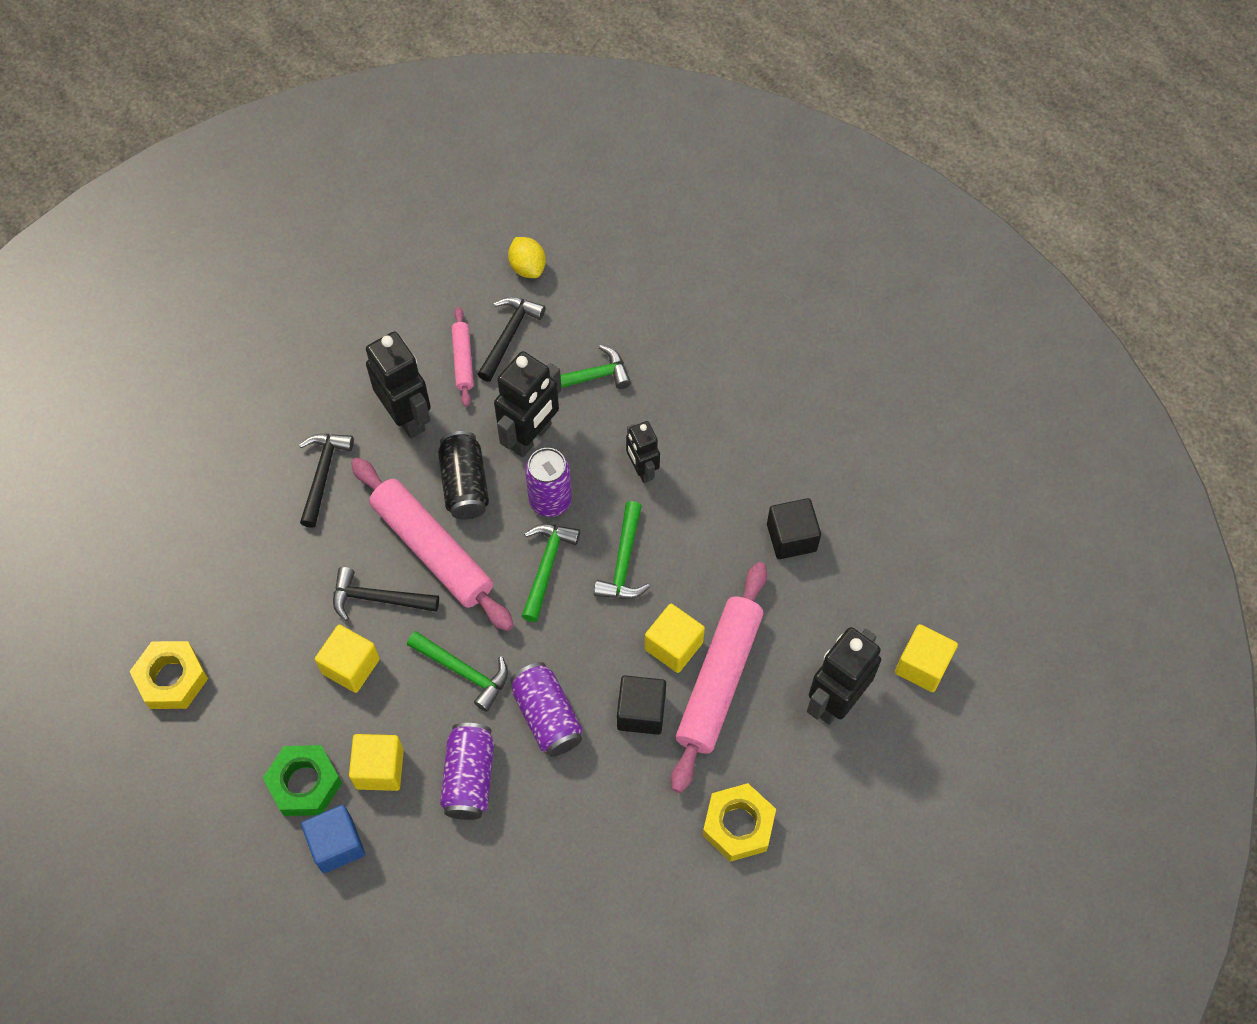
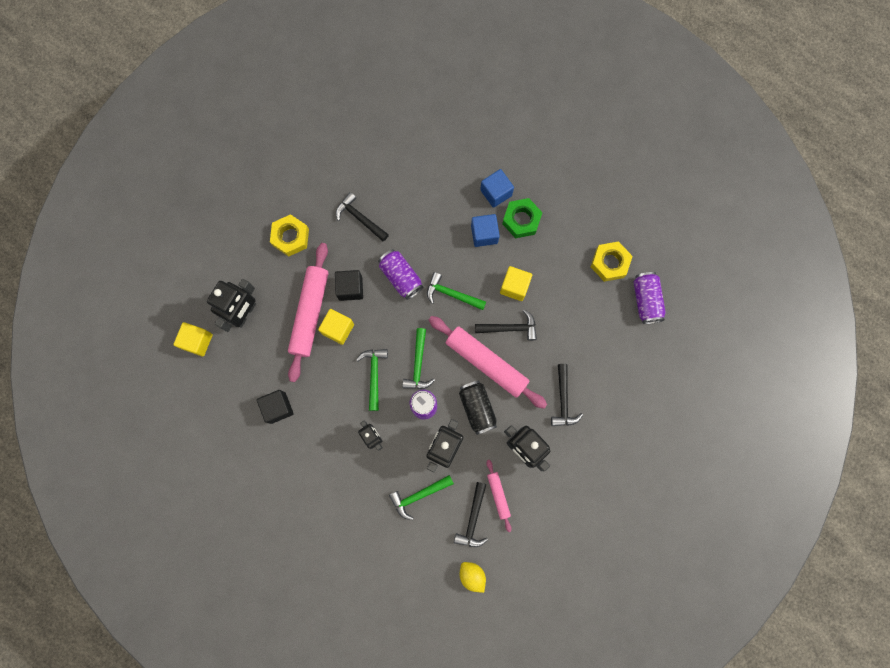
camera: 170 degrees right, 15 degrees up
yellow cube [349,734,404,791] -> blue cube [471,214,500,247]
purple can [440,723,494,820] -> purple can moved to [633,272,666,324]
none -> black hammer [336,192,389,242]

